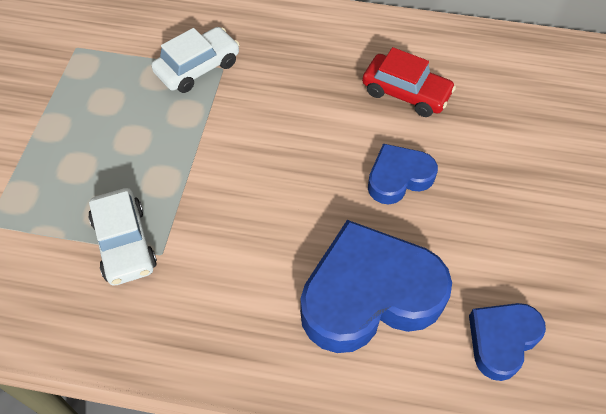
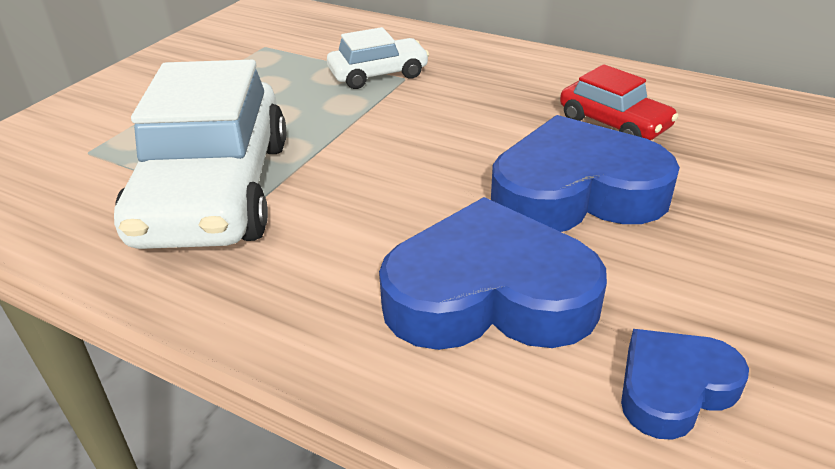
camera: 20 degrees right, 20 degrees down
white car [88,188,157,286] -> white car [114,60,286,249], size x2.00
blue heart [368,144,438,205] -> blue heart [491,115,680,232], size x1.85

